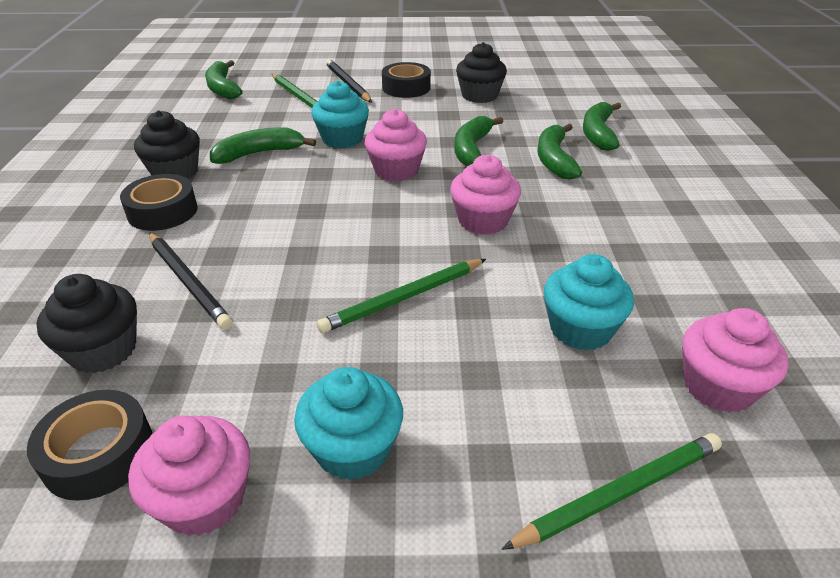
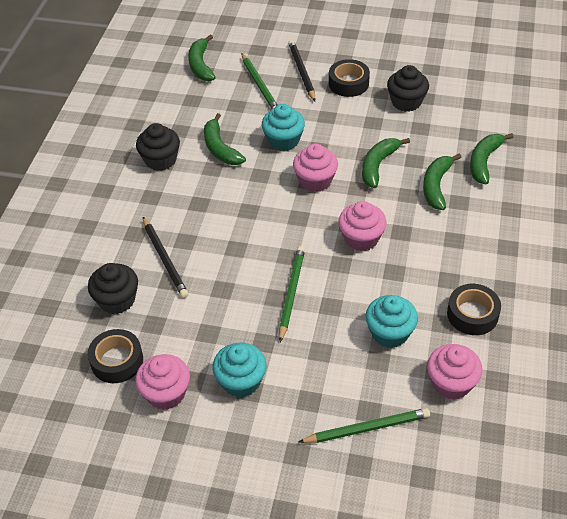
camera: 15 degrees right, 10 degrees up
black tape [120,174,198,231] -> black tape moved to [447,284,501,335]
green banana [210,127,316,164] -> green banana turned 105 degrees counterclockwise [204,113,246,165]
green pencil [317,259,486,333] -> green pencil turned 120 degrees clockwise [279,246,305,342]

